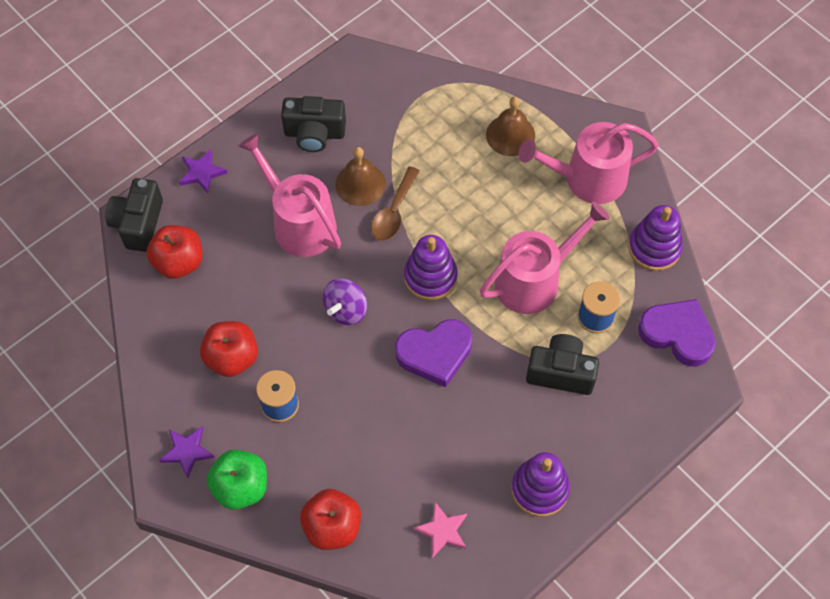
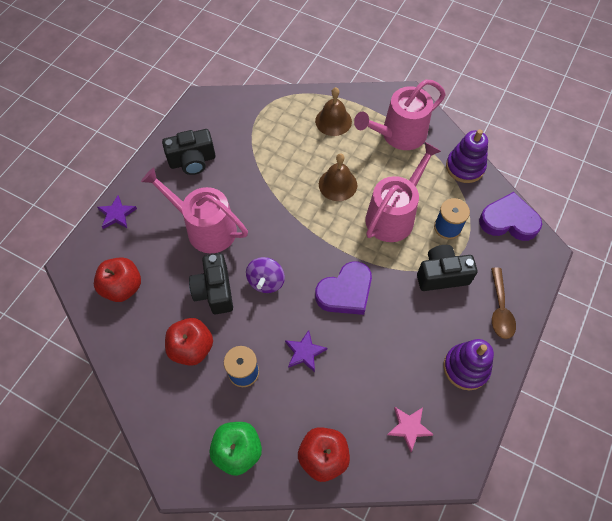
camera: 20 degrees left, 0 degrees up
black camera [106,178,163,252] -> black camera moved to [189,253,233,314]
purple star [159,426,215,478] -> purple star moved to [285,330,327,372]
brown bell [335,147,386,206] -> brown bell moved to [319,153,357,201]
brown spoon [371,166,420,241] -> brown spoon moved to [491,267,516,339]
purple stacking toy [404,235,457,301] -> none

